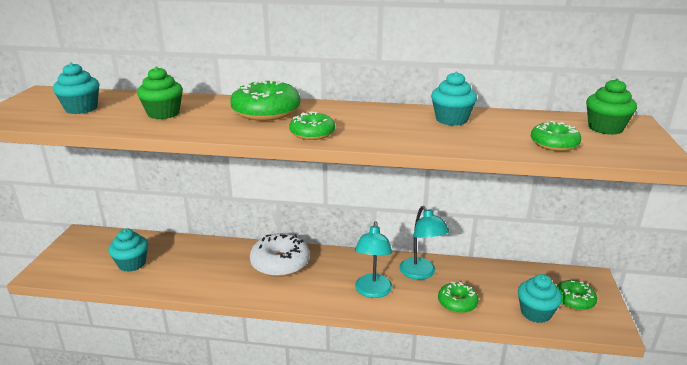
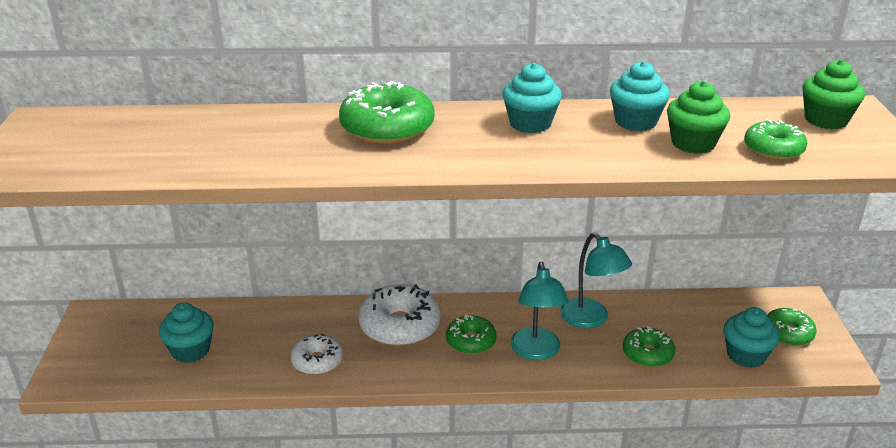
camera: 10 degrees left, 5 degrees up
turquoise cupcake [53,62,100,114] -> turquoise cupcake moved to [502,63,562,133]
green cupcake [137,67,183,119] -> green cupcake moved to [667,81,730,154]
green donut [289,111,335,140] -> green donut moved to [446,315,497,354]
none -> white donut [291,334,343,375]

